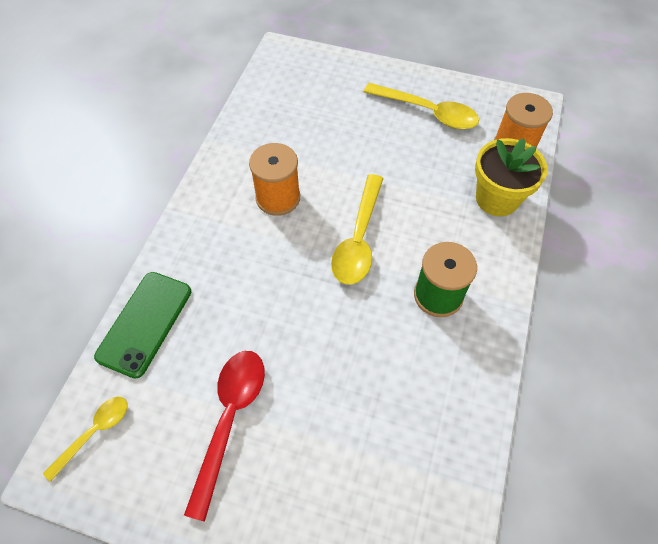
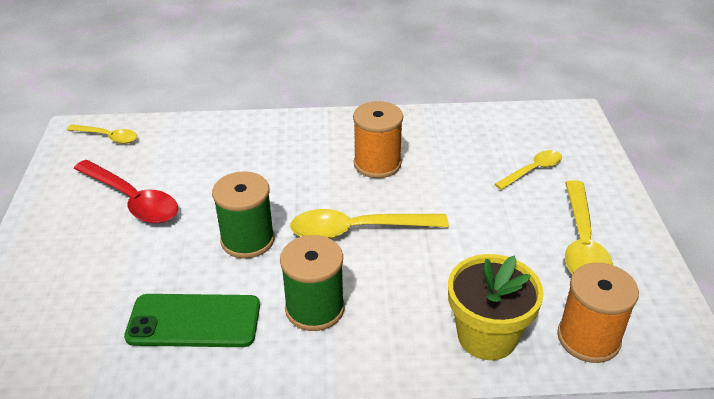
camera: 70 degrees right, 20 degrees down
green phone [94,272,191,379] -> green phone moved to [124,294,260,347]
red spoon [184,351,265,522] -> red spoon turned 45 degrees clockwise [74,160,178,223]
none -> green spool [212,171,275,259]
none -> yellow spoon [495,150,562,190]

